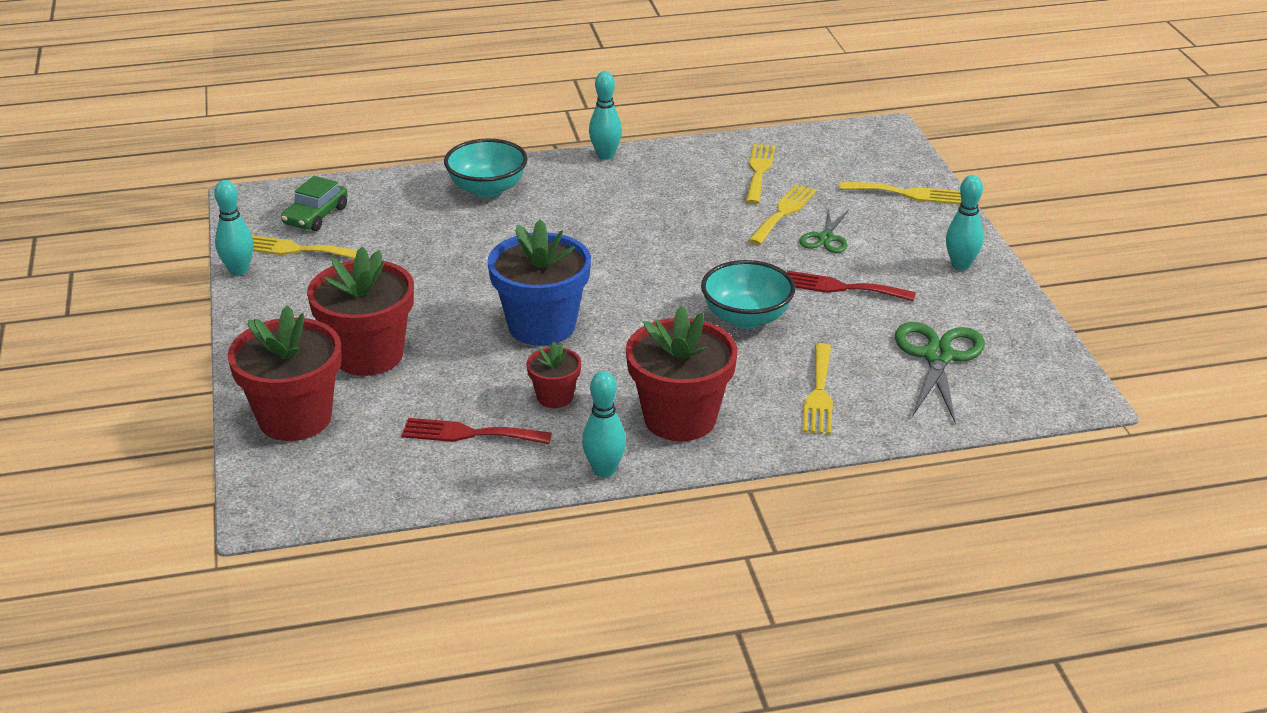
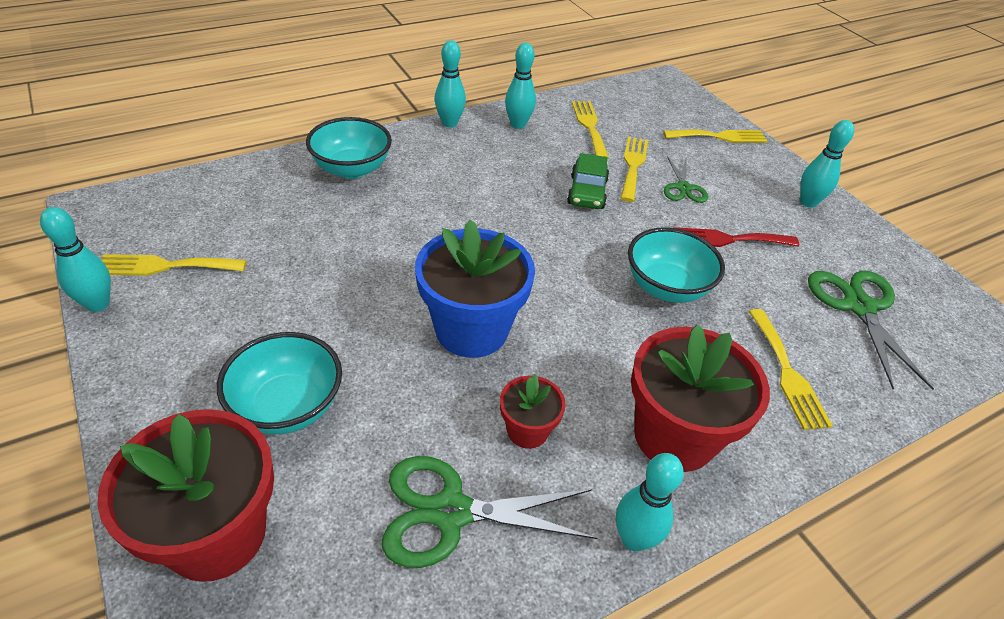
camera: 20 degrees left, 10 degrees up
green car [281,176,348,231] -> green car moved to [567,153,609,209]
red flower pot [307,247,414,376] -> turquoise bowl [217,332,342,434]
red fork [401,418,552,444] -> green scissors [382,456,598,568]
none -> turquoise bowling pin [505,43,536,129]

